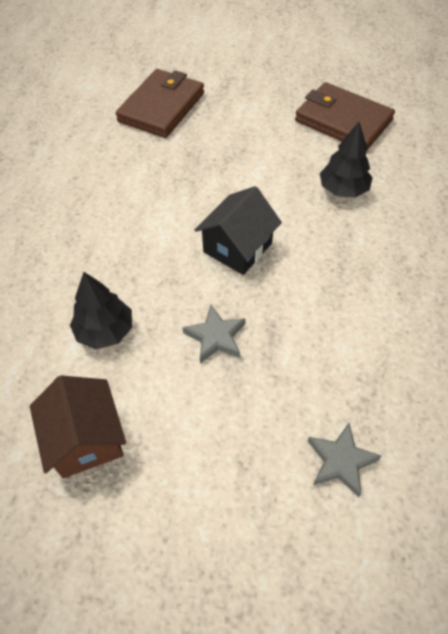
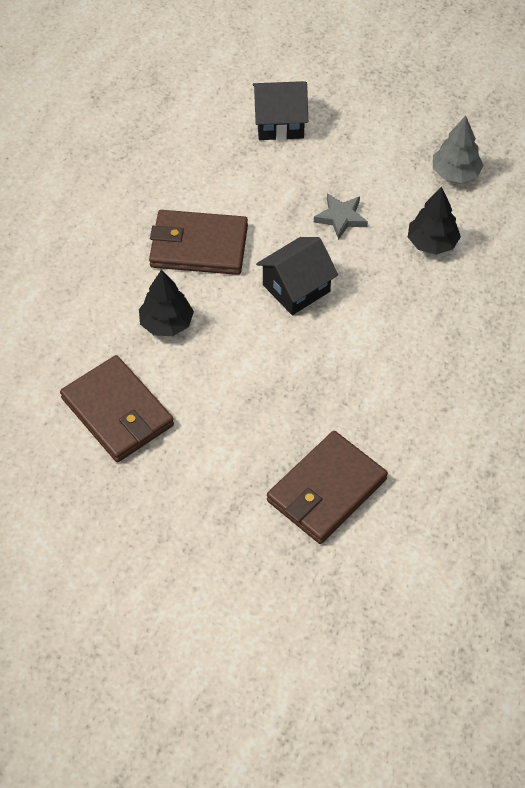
camera: 165 degrees left, 0 degrees up
brown house [30,375,126,478] -> grey tree [433,116,483,183]
grey star [308,423,381,497] -> black house [253,81,308,140]
none -> brown wallet [149,210,248,275]

